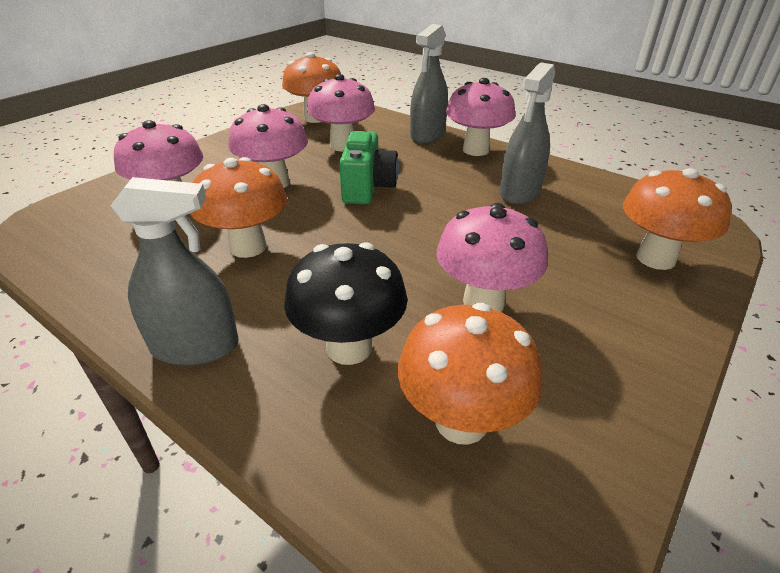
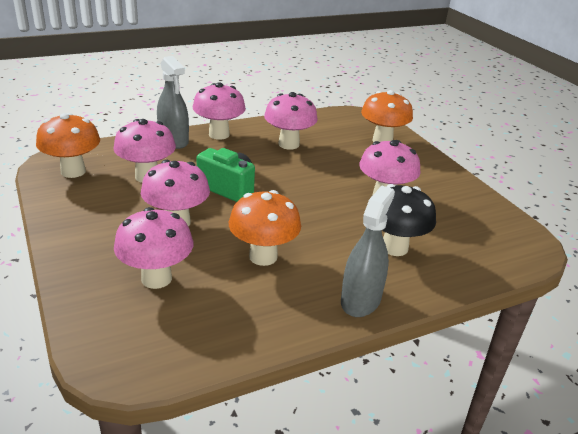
camera: 65 degrees left, 5 degrees down
orange mushroom [398,303,543,445] -> none
grey spray bottle [500,62,555,205] -> pink mushroom [264,92,318,150]

